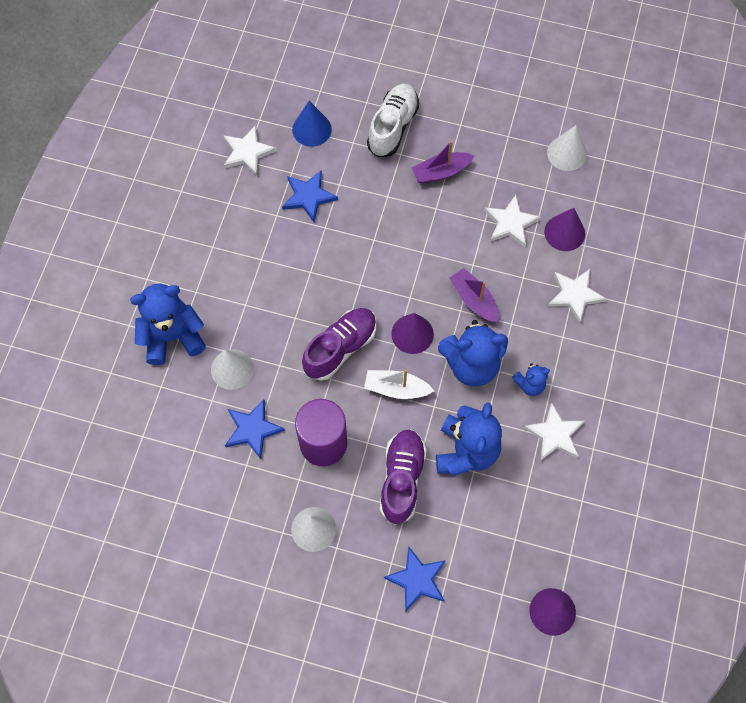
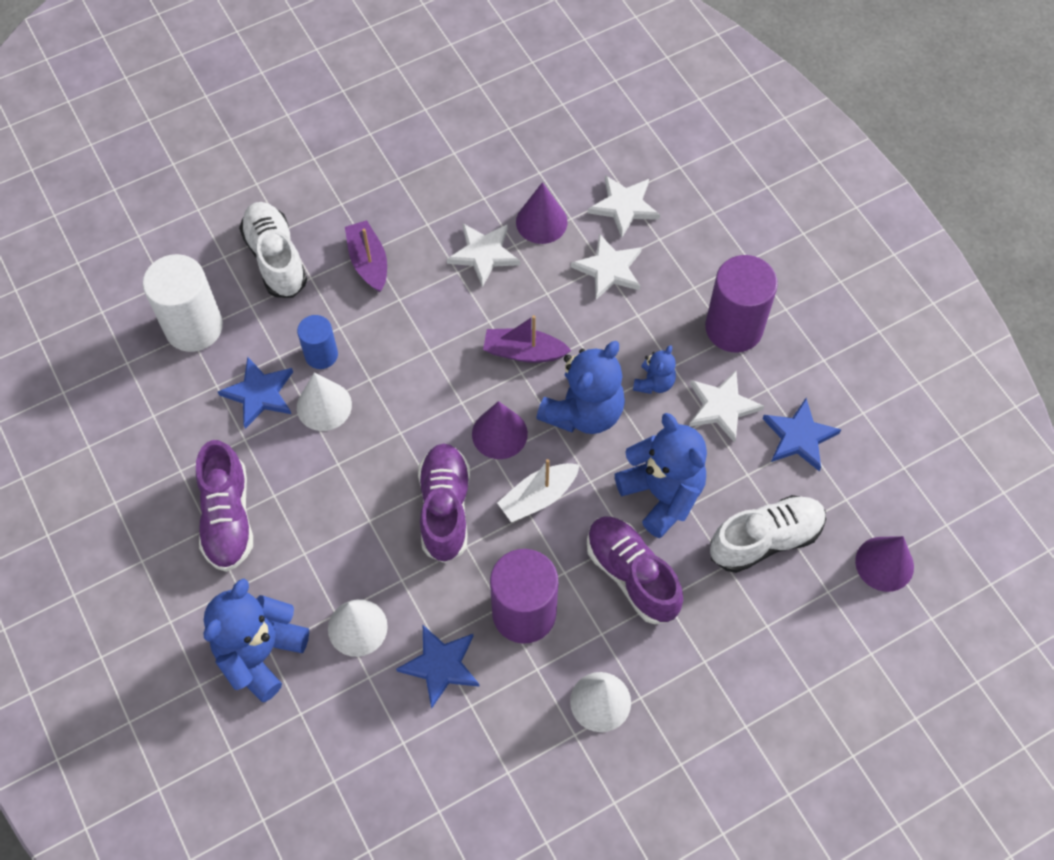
camera: 45 degrees left, 5 degrees down
white star [223,125,277,176] -> white star moved to [588,175,660,238]
blue cone [292,101,332,147] -> white cylinder [143,254,223,352]
blue star [384,547,446,611] -> blue star moved to [762,398,842,471]
purple boat [412,141,474,184] -> purple boat turned 135 degrees clockwise [345,220,387,292]
white cone [547,126,587,171] -> white cone moved to [297,372,352,431]
none -> purple shoe [196,440,253,572]
none -> blue cylinder [297,315,338,369]
none -> purple cylinder [705,255,778,352]
none -> white shoe [710,495,826,573]

